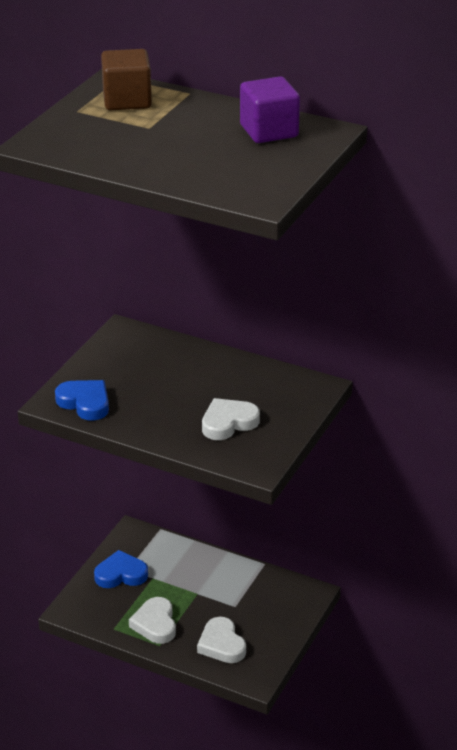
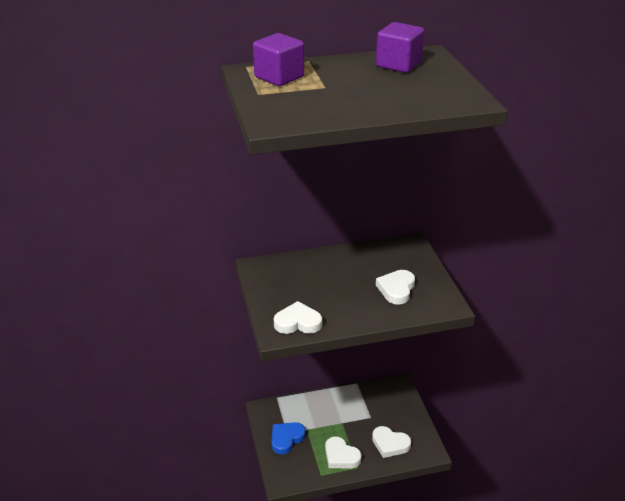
camera: 40 degrees left, 0 degrees up
blue heart [55,380,109,421] -> white heart [274,301,322,334]
brown cube [101,49,152,110] -> purple cube [253,33,304,86]

